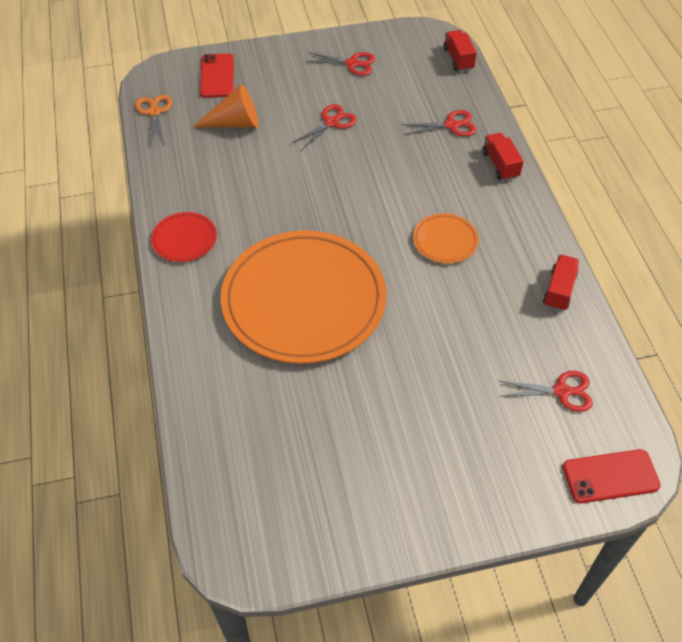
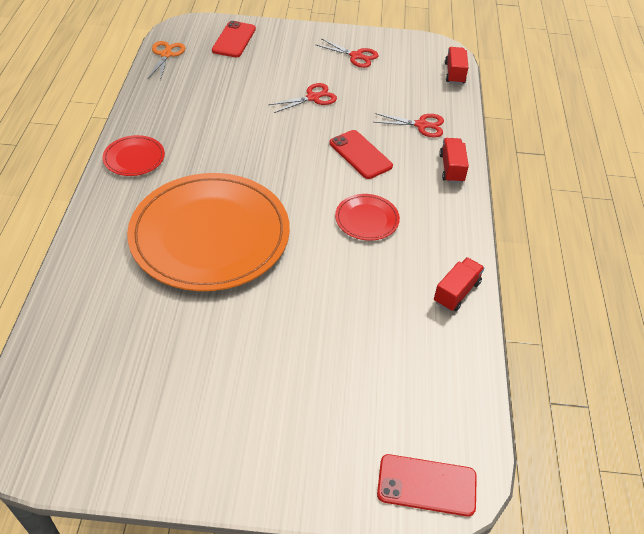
camera: 15 degrees right, 5 degrees down
orange cone [193,84,258,127] -> none
orange plate [413,213,479,263] -> red plate [335,194,400,240]
red scissors [499,371,593,412] -> none
none -> red phone [330,130,393,179]

